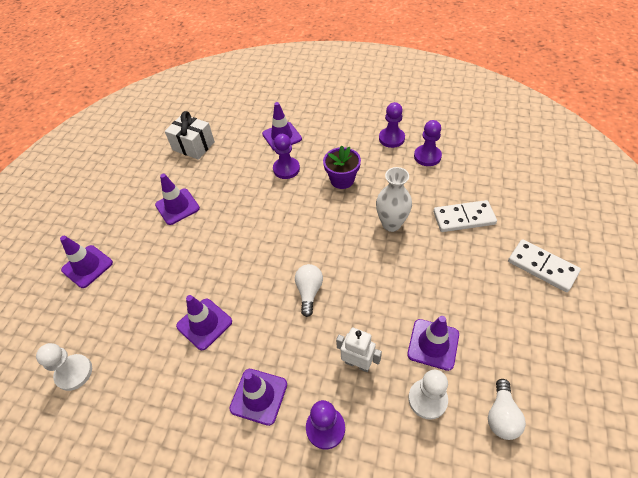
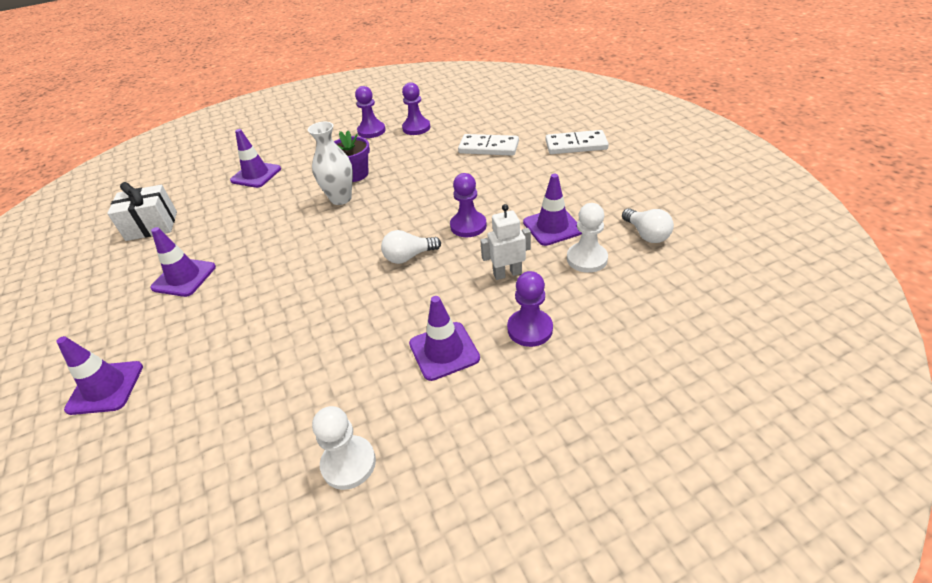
camera: 40 degrees left, 10 degrees down
white pawn [36,343,92,391] -> white pawn moved to [312,406,376,490]
purple traffic cone [176,295,232,350] -> none
purple pawn [273,134,300,179] -> purple pawn moved to [450,173,487,237]
white light bulb [295,264,323,317] -> white light bulb turned 75 degrees counterclockwise [381,230,441,264]
white vase [376,167,412,232] -> white vase moved to [308,122,353,205]
white domino [433,200,497,232] -> white domino turned 60 degrees clockwise [458,134,519,156]

